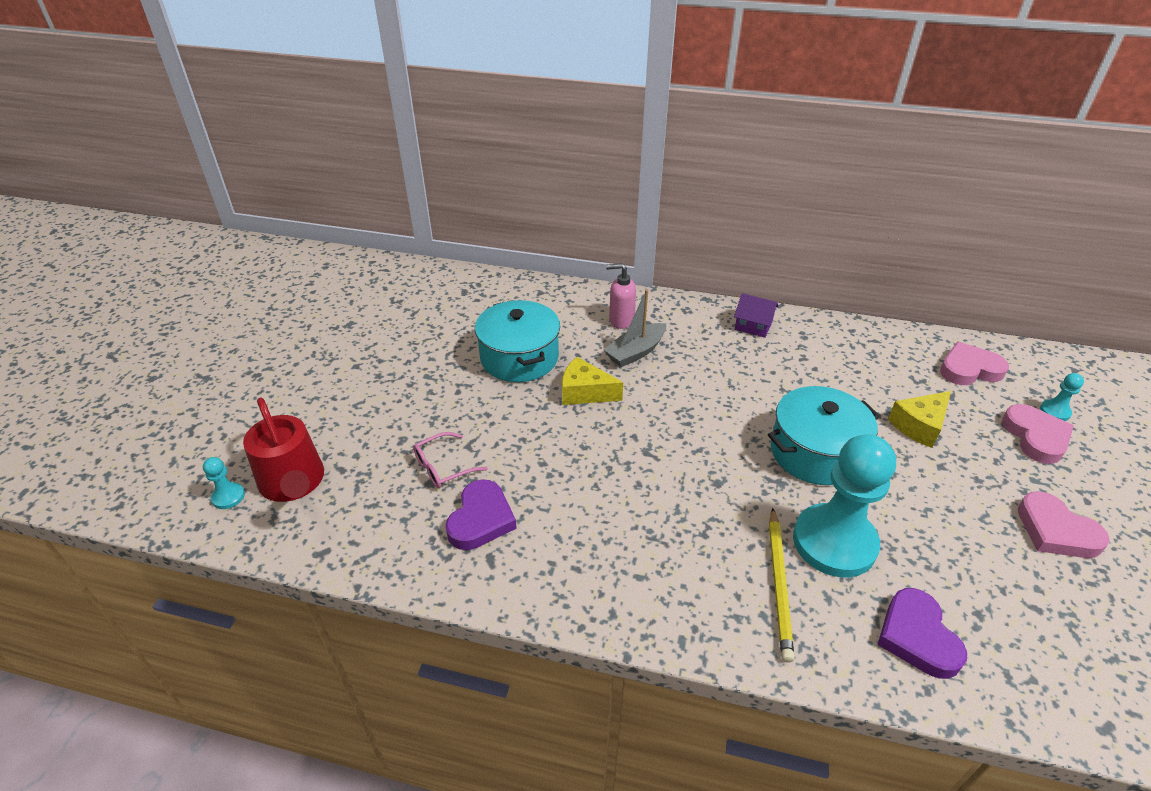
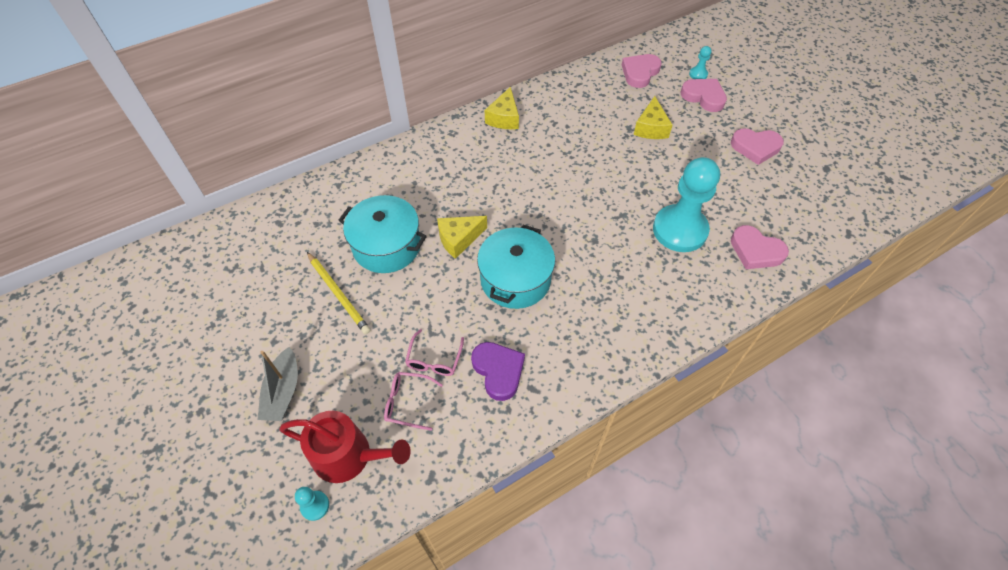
camera: 45 degrees left, 15 degrees up
grey boat [604,289,666,367] -> grey boat moved to [258,347,298,421]
pink soap dispenser [606,263,636,329] -> none
purple house [734,293,779,338] -> yellow cheese [485,87,519,129]
turquoise pot [768,386,880,485] -> turquoise pot moved to [477,225,555,309]
yellow pencil [769,508,794,663] -> yellow pencil moved to [307,252,370,334]
purple heart [877,588,967,679] -> pink heart [731,225,789,269]
none -> pink glasses [384,372,443,431]

